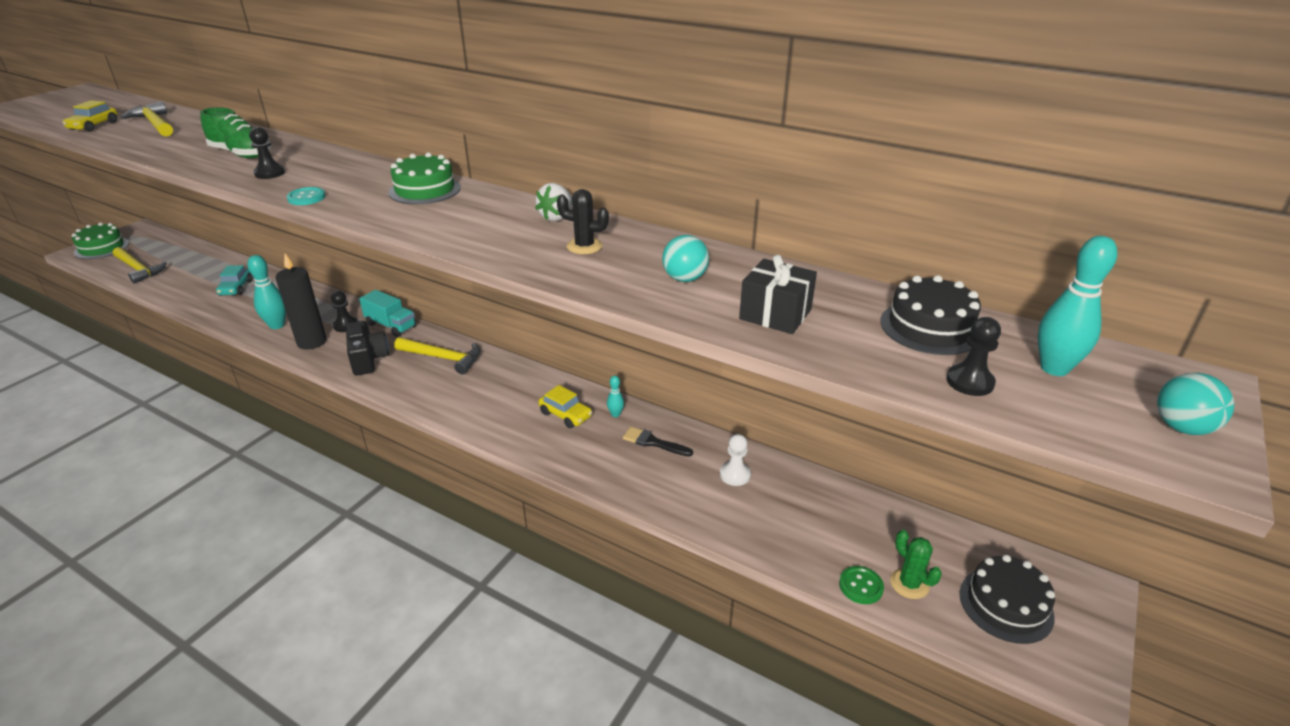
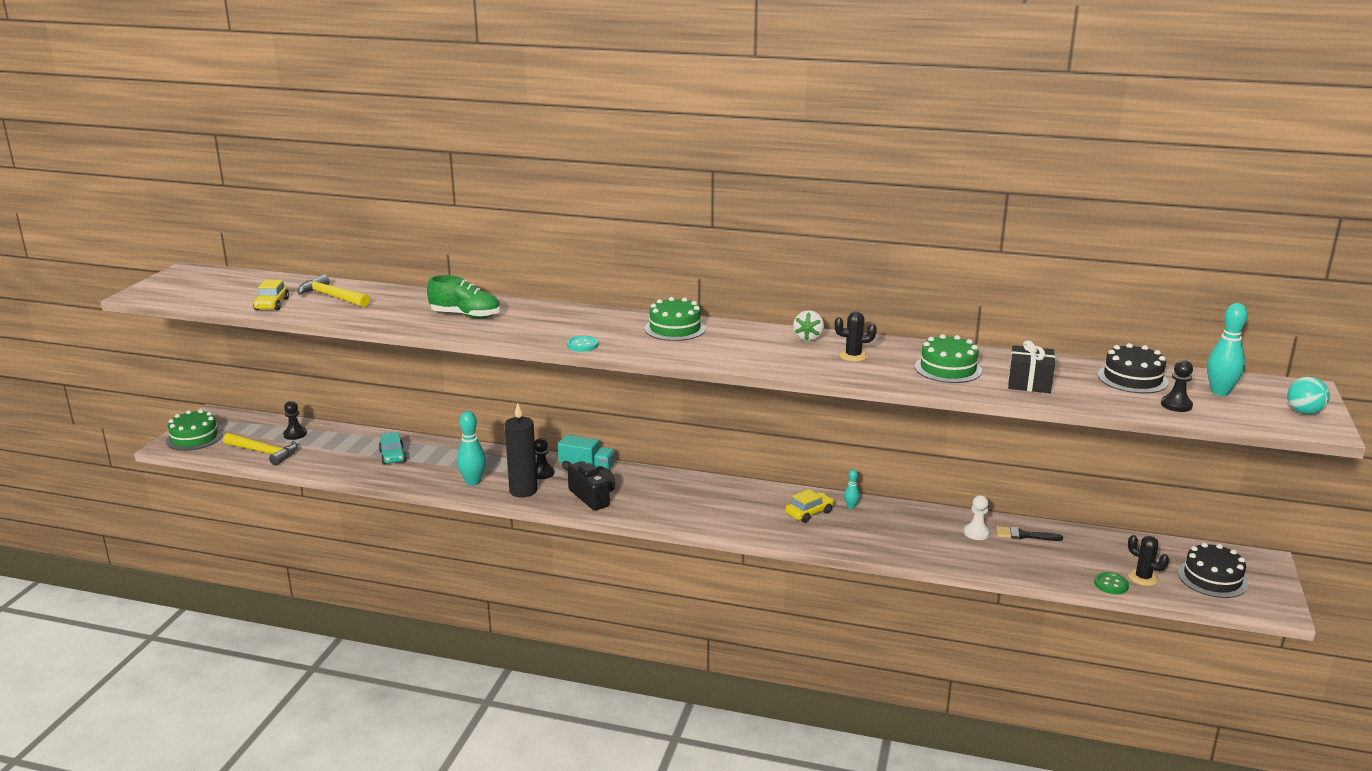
camera: 15 degrees left, 10 degrees down
black pawn [249,127,285,179] -> black pawn moved to [283,401,307,440]
yellow hammer [394,337,480,374] -> none
yellow car [538,385,592,428] -> yellow car turned 60 degrees counterclockwise [785,489,834,523]
black brush [623,427,693,457] -> black brush moved to [997,526,1063,541]
turquoise ball [662,235,709,282] -> green cake [915,334,982,383]
green cactus [890,530,942,599] -> black cactus [1128,535,1169,586]

